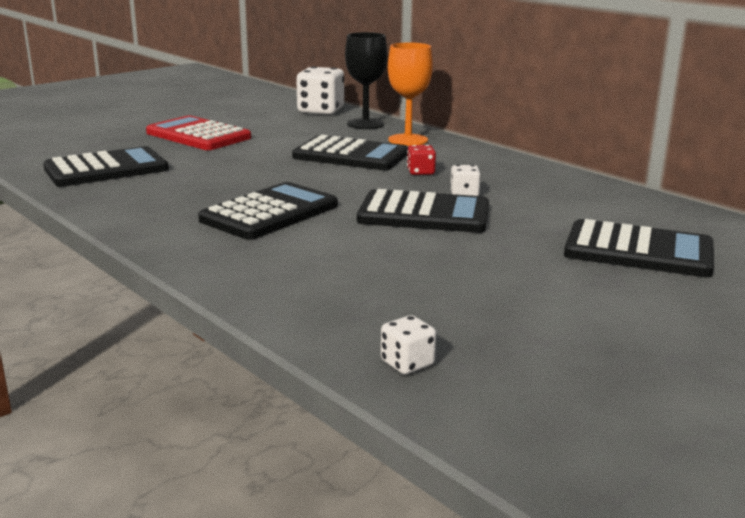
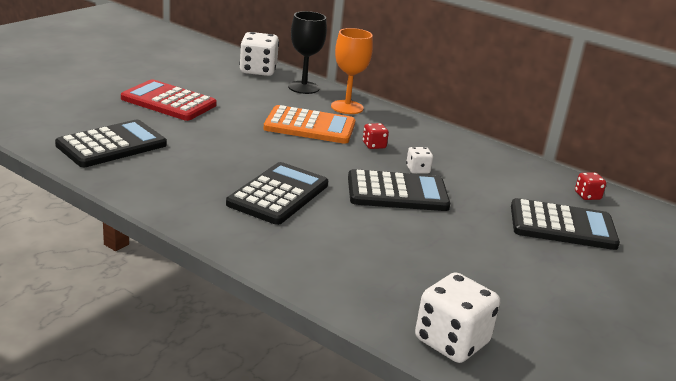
camera: 15 degrees left, 5 degrees up
black calculator [292,135,408,170] -> orange calculator [263,105,355,144]
white dice [381,315,436,374] -> white dice [415,272,500,363], size x2.00
none -> red dice [575,172,606,200]

